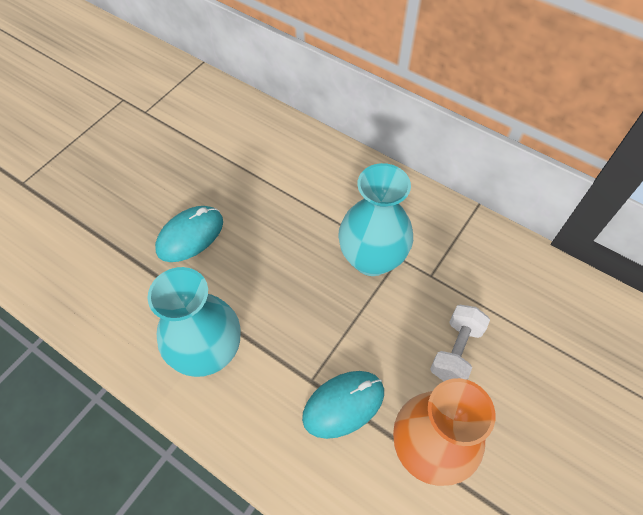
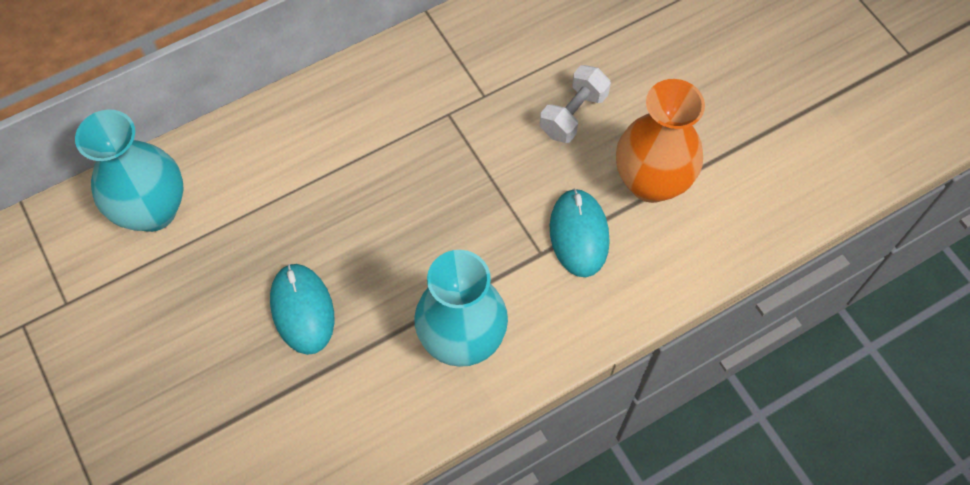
camera: 65 degrees left, 5 degrees up
turquoise vase [338,163,413,276] -> turquoise vase moved to [75,110,184,232]
white dumbbell [430,305,490,381] -> white dumbbell turned 75 degrees clockwise [540,65,611,143]

